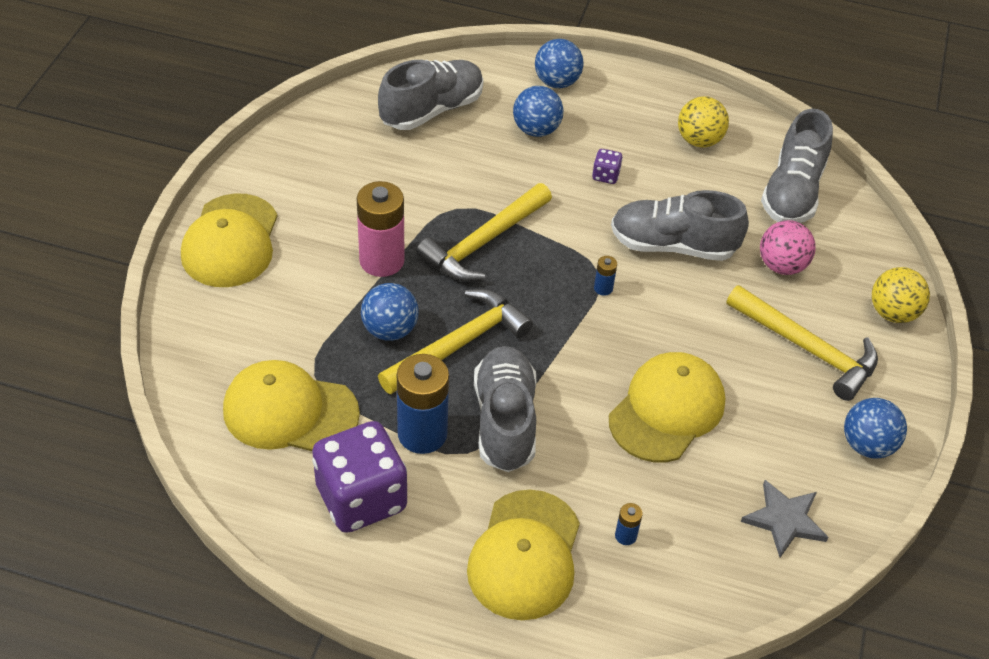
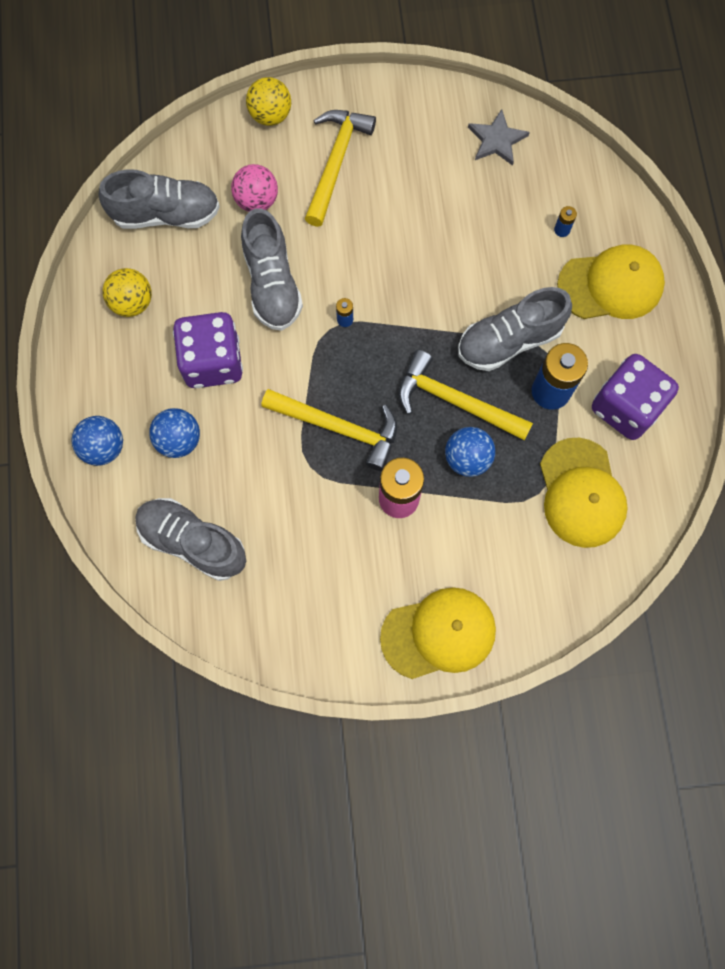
camera: 110 degrees left, 25 degrees up
purple dice [592,149,623,184] -> purple dice [173,312,243,388], size x2.44
yellow cap [609,352,725,462] -> none
blue ball [844,398,907,459] -> none

